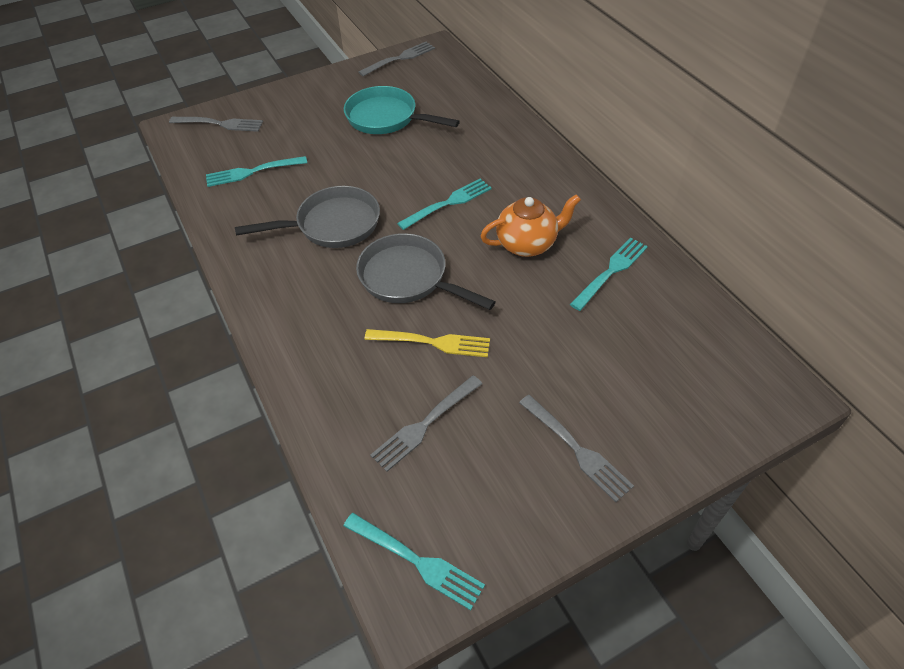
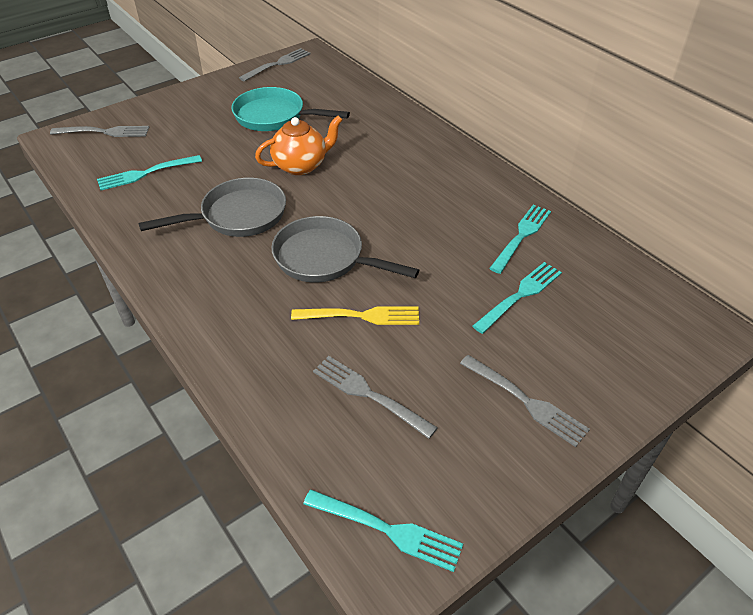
camera: 10 degrees left, 5 degrees down
grey fork [370,375,482,472] -> grey fork turned 90 degrees clockwise [313,356,438,439]
turquoise fork [397,179,492,230] -> turquoise fork moved to [472,262,562,334]
orange teapot [481,194,581,257] -> orange teapot moved to [255,115,343,175]

